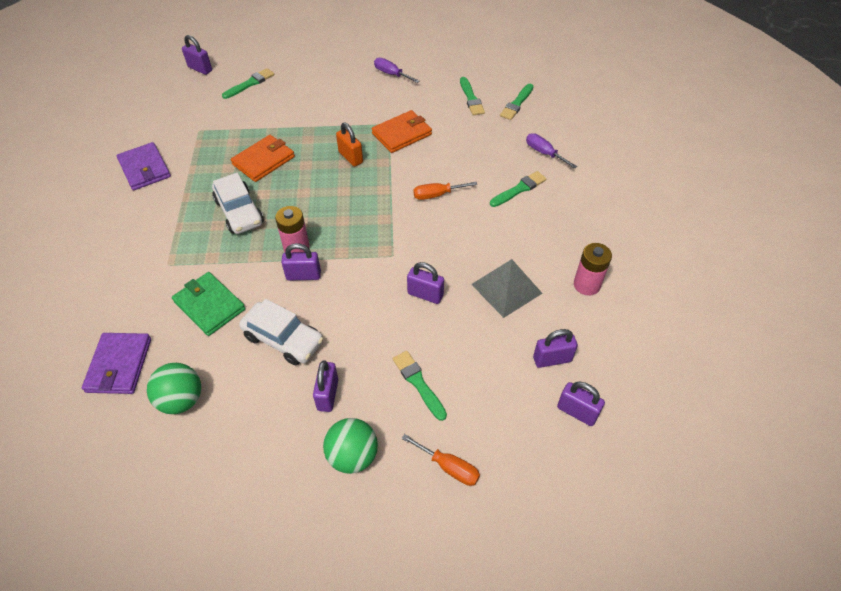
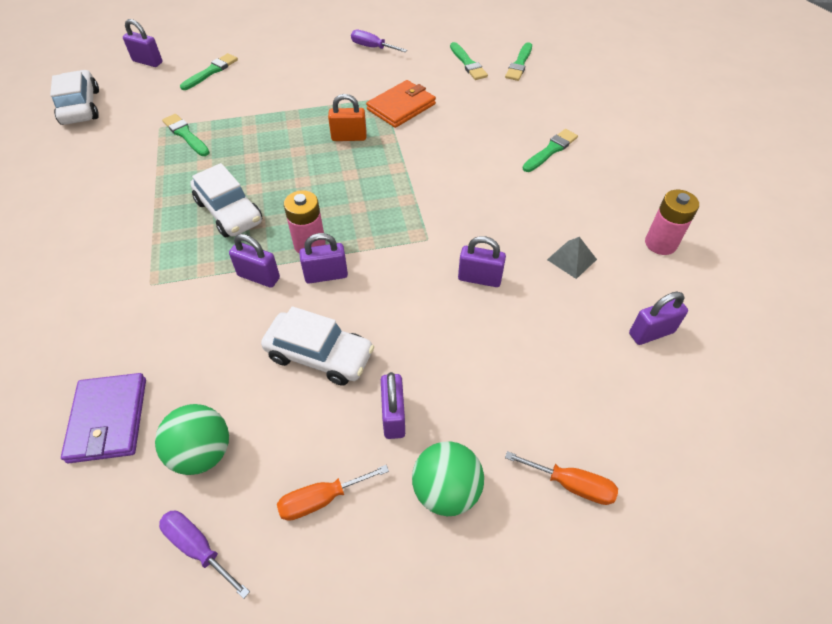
camera: 10 degrees left, 0 degrees up
purple wallet [116,142,171,190] -> none
green wallet [172,272,246,336] -> none
orange wallet [231,135,295,182] -> none
orange padlock [336,123,363,167] -> orange padlock turned 45 degrees counterclockwise [328,94,367,141]
green brush [393,351,447,421] -> green brush moved to [162,114,210,156]
orange screwdriver [413,182,477,200] -> orange screwdriver moved to [277,465,389,521]
grey pyramid [471,259,543,318] -> grey pyramid [547,237,597,279], size x0.59
purple screwdriver [526,133,577,169] -> purple screwdriver moved to [159,511,250,599]
purple padlock [557,381,605,426] -> purple padlock moved to [229,234,280,288]
none -> white car [50,70,99,125]

